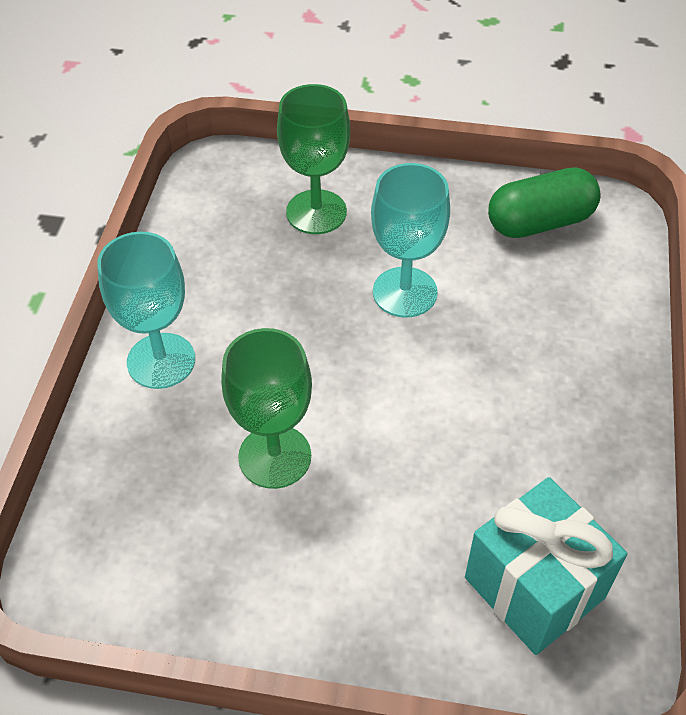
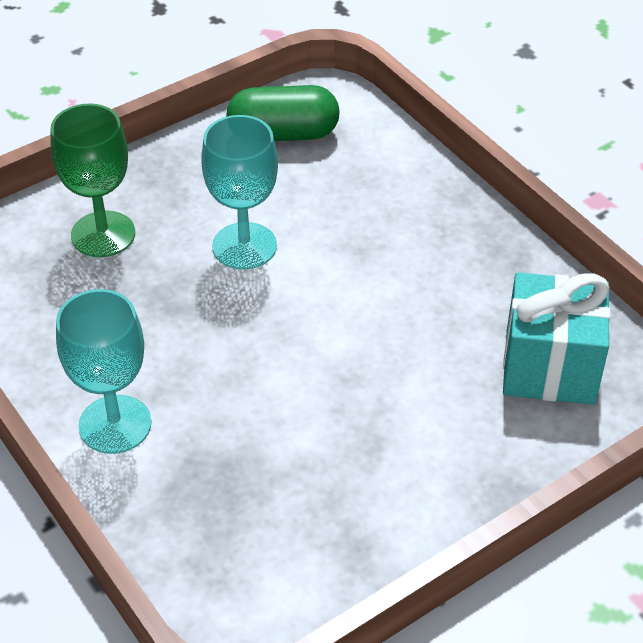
camera: 45 degrees left, 5 degrees down
green goblet [221,328,312,489] -> none
green capsule [488,167,601,238] -> green capsule turned 60 degrees clockwise [226,85,340,141]

